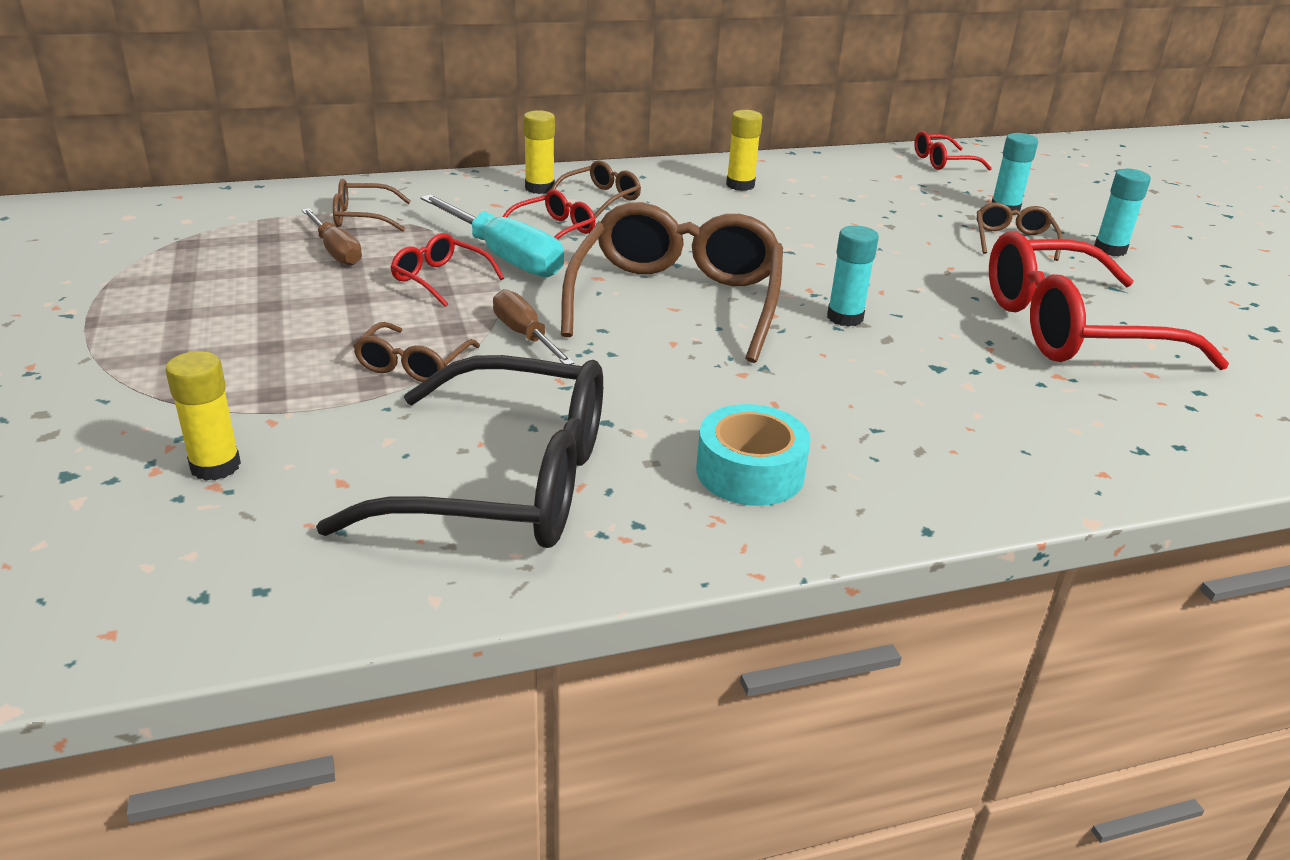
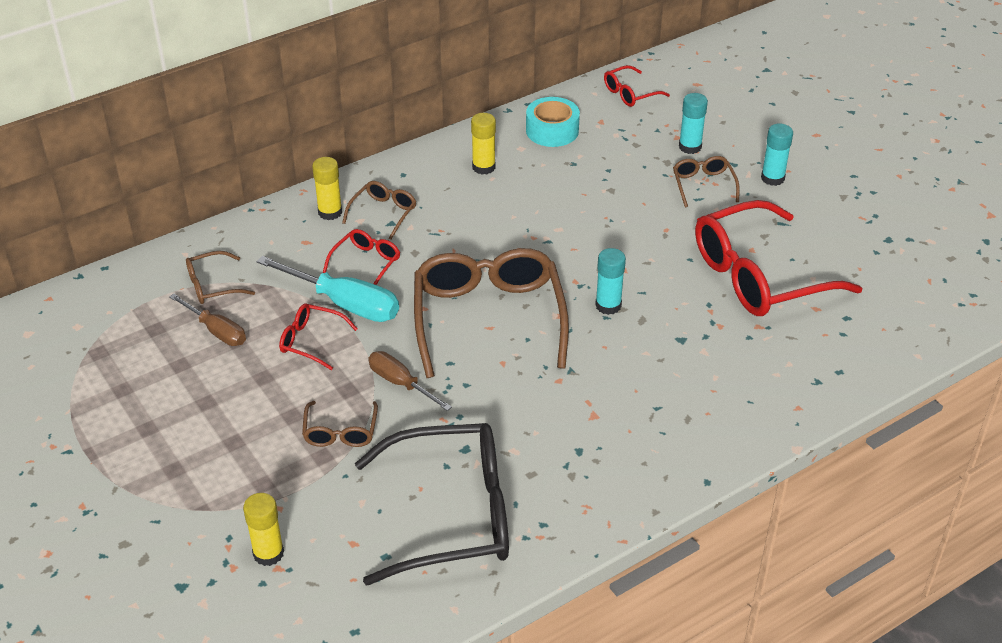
camera: 15 degrees left, 10 degrees up
turquoise tape [696,404,811,506] -> turquoise tape moved to [526,97,580,147]

